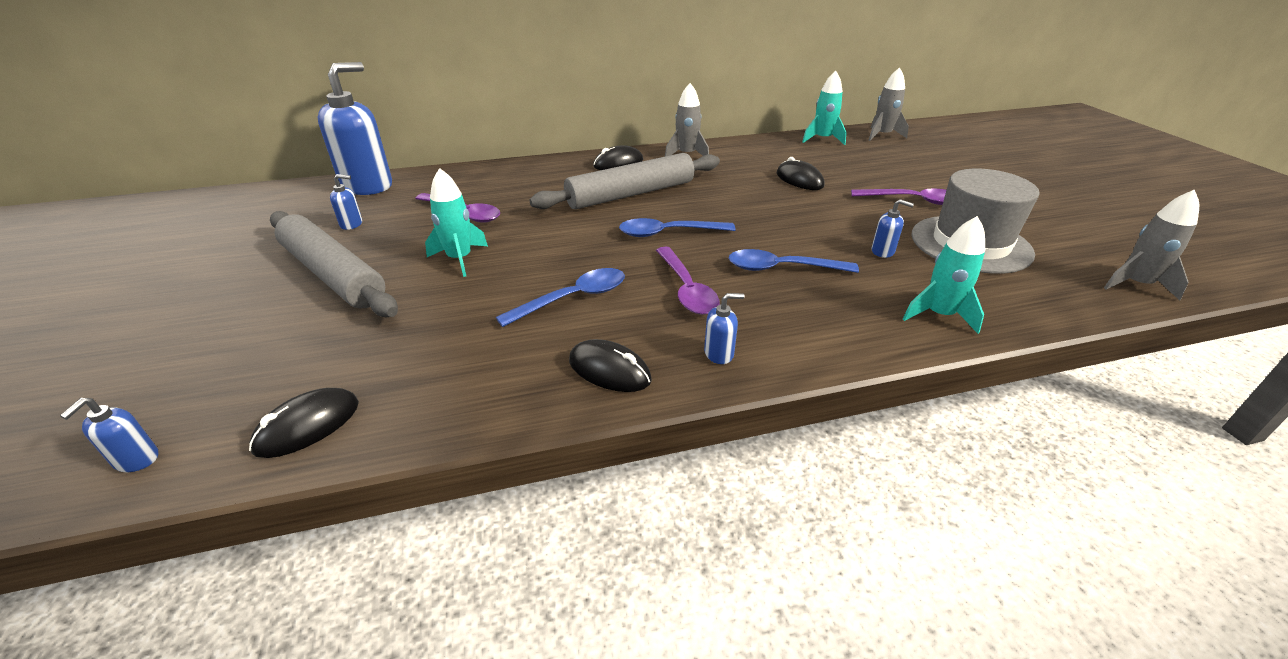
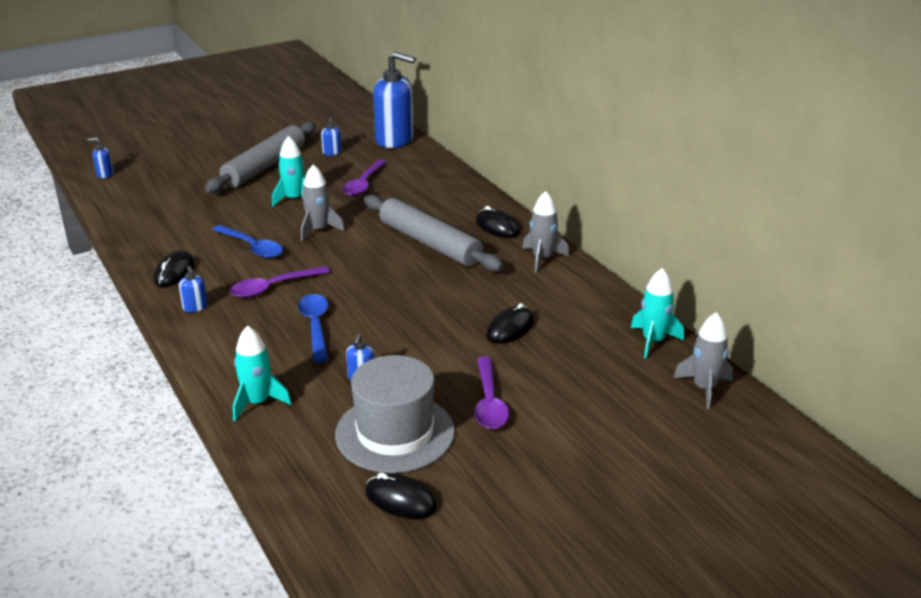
camera: 75 degrees right, 5 degrees down
black mouse [249,388,359,458] -> black mouse moved to [365,473,437,519]
blue spoon [619,218,736,237] -> none
grey rocket [1104,189,1199,301] -> grey rocket moved to [301,164,345,241]

